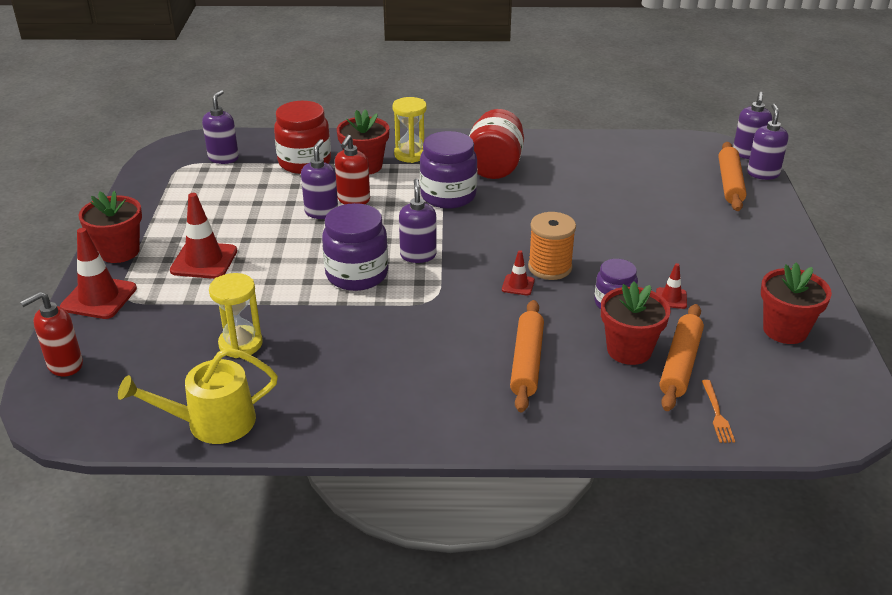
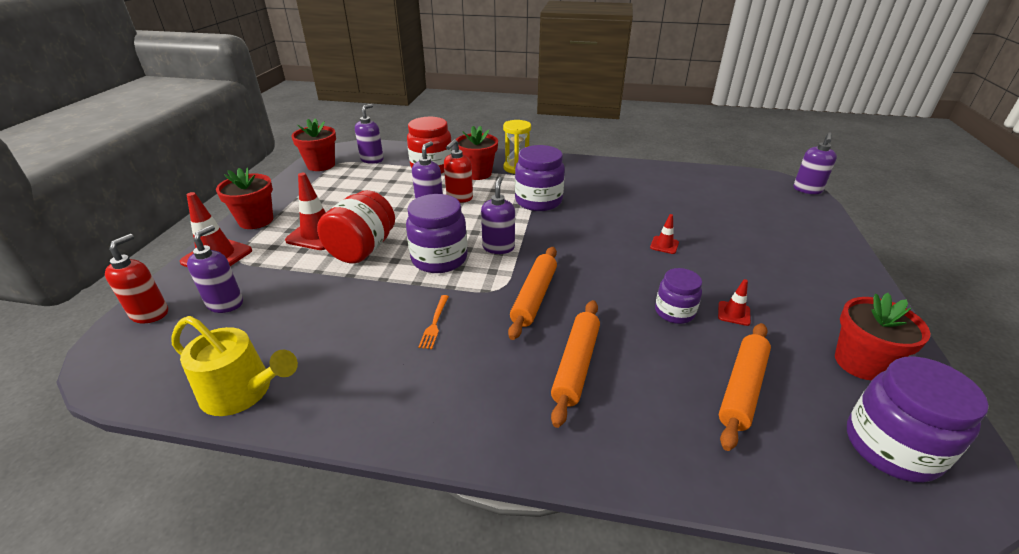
camera: 10 degrees right, 0 degrees up
red soap dispenser [20,291,83,376] -> red soap dispenser turned 135 degrees clockwise [105,234,168,323]
yellow watering can [118,348,278,444] -> yellow watering can turned 150 degrees counterclockwise [171,316,298,416]
yellow hourglass [209,273,263,358] -> none
red jar [469,109,524,179] -> red jar moved to [317,190,395,264]
red traffic cone [502,250,535,296] -> red traffic cone moved to [650,214,679,254]
orange spool [528,212,576,280] -> none
red flower pot [601,281,671,365] -> red flower pot moved to [291,118,336,171]
orange fork [702,380,735,443] -> orange fork moved to [418,295,449,349]
orange rolling pin [719,142,747,211] -> orange rolling pin moved to [508,247,557,340]
purple soap dispenser [747,104,788,180] -> purple soap dispenser moved to [187,225,243,313]
none -> purple jar [847,356,989,483]

